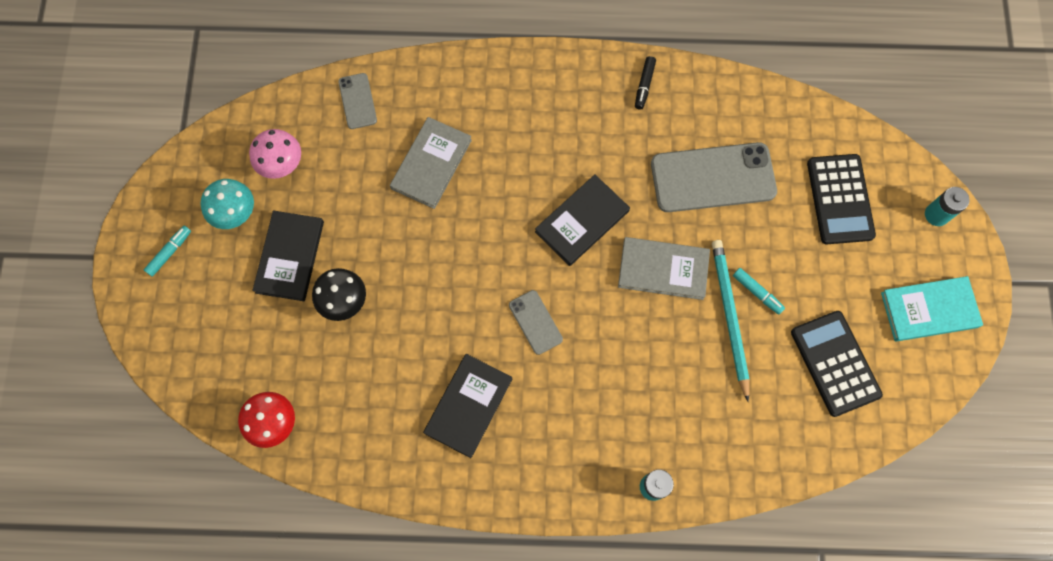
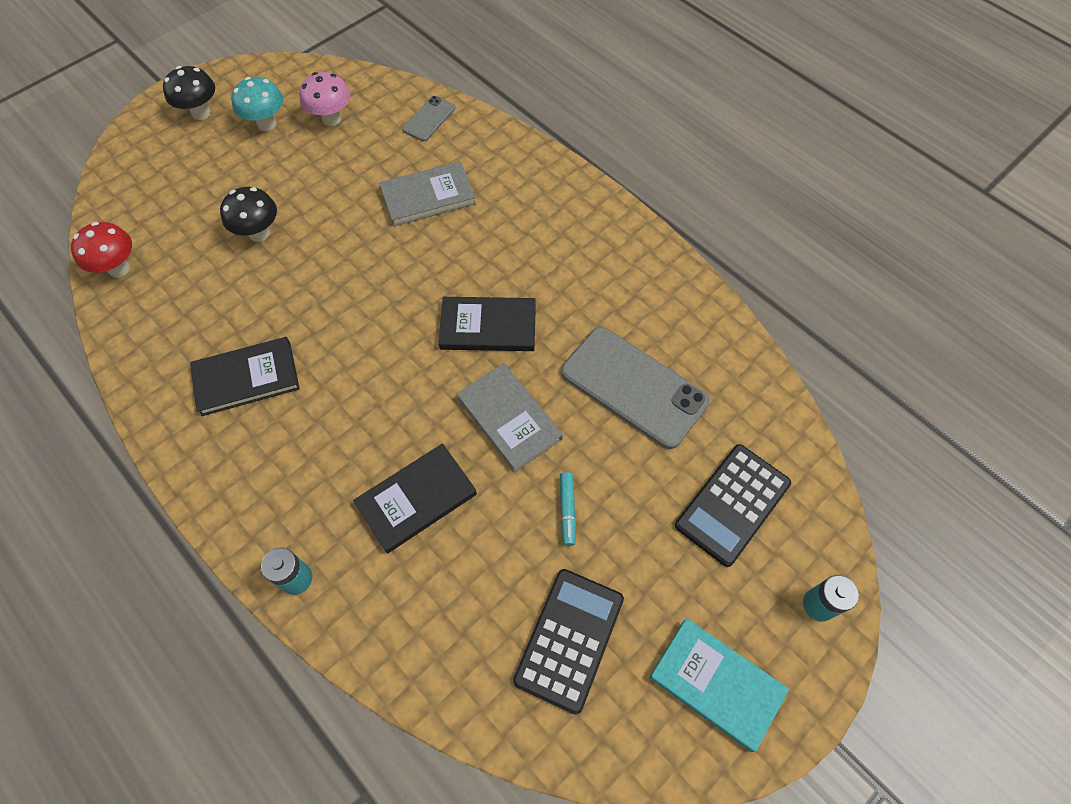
camera: 45 degrees right, 10 degrees down
turquoise marker [144,226,191,277] -> black mushroom [163,66,215,120]
black book [252,211,324,301] -> black book moved to [353,443,477,553]
grey phone [509,290,563,355] -> none
black marker [635,56,656,110] -> none
turquoise pencil [712,240,749,401] -> none

